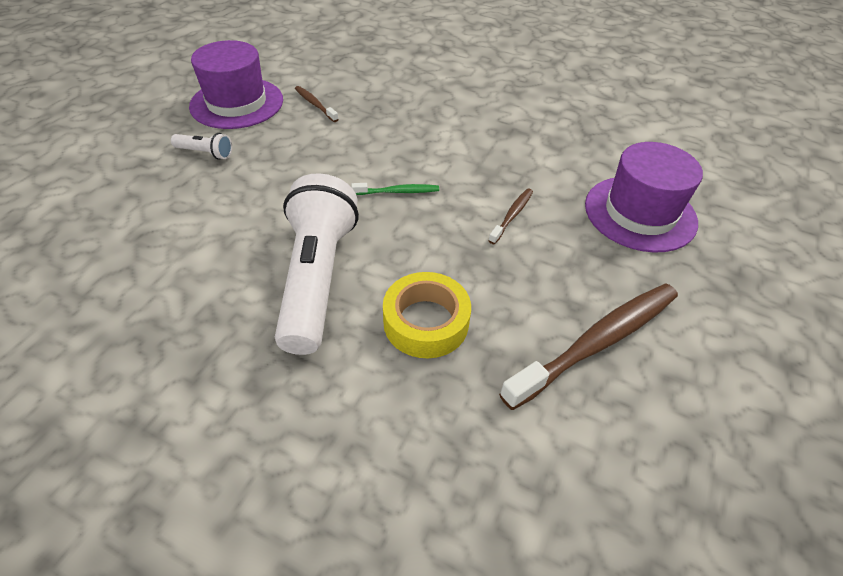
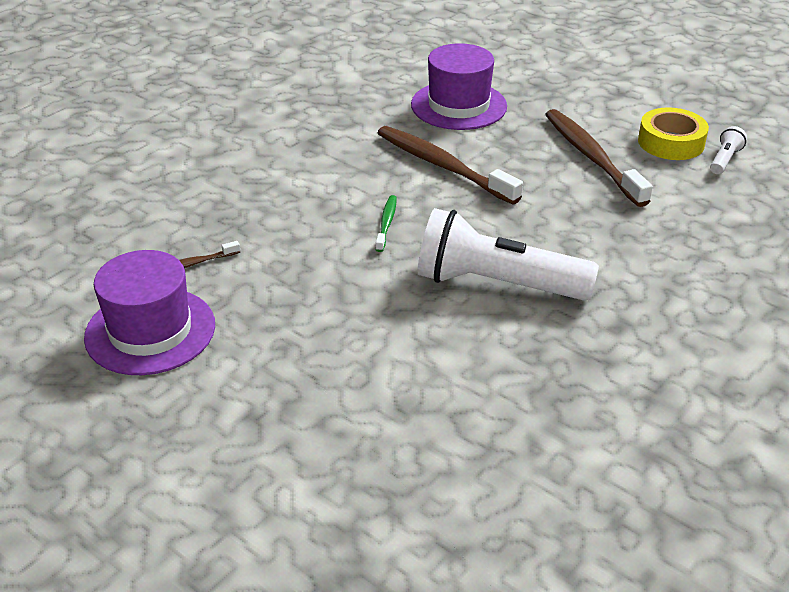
camera: 75 degrees left, 10 degrees down
white flashlight [171,133,232,160] -> white flashlight moved to [710,126,747,174]
yellow tape [383,272,471,358] -> yellow tape moved to [638,107,709,160]
brown toothbrush [488,189,533,244] -> brown toothbrush [378,126,523,204], size x2.14

